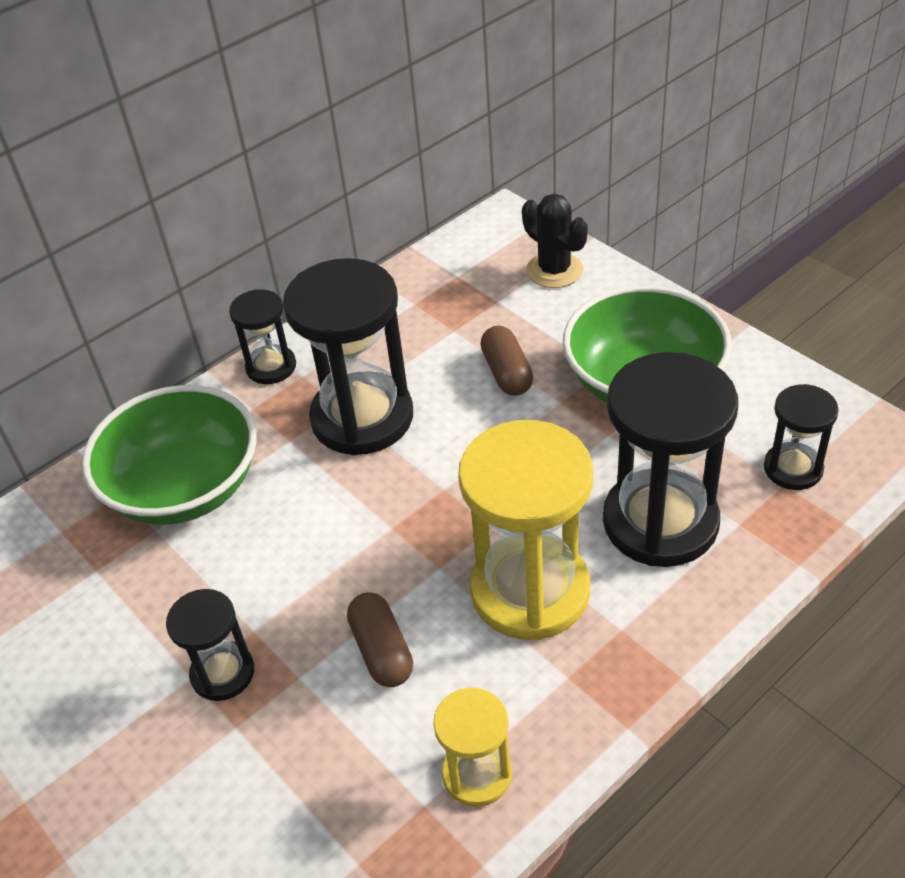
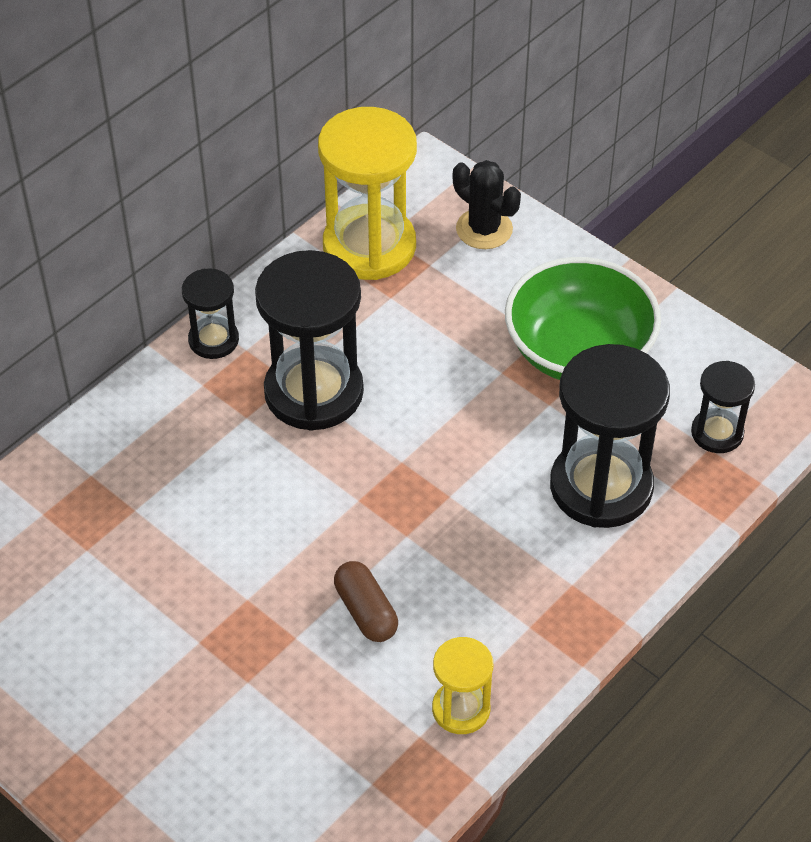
camera: 10 degrees left, 5 degrees up
green bowl [82,385,257,525] -> none
black hourglass [166,589,254,701] -> none
yellow hourglass [458,420,593,640] -> yellow hourglass moved to [318,107,417,280]
brown capsule [481,326,533,396] -> none

